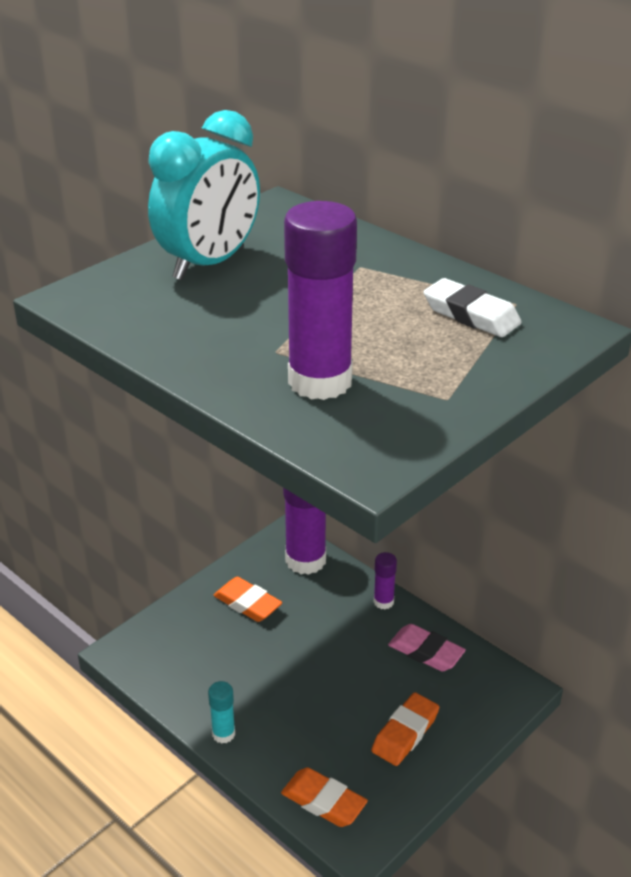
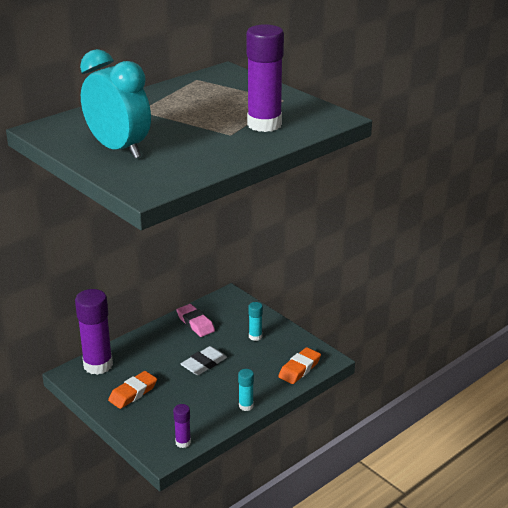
camera: 85 degrees left, 5 degrees down
orange eraser [371,692,439,766] -> turquoise glue stick [249,302,263,341]
purple glue stick [374,552,397,609] -> purple glue stick moved to [173,404,191,448]
pink eraser [388,624,466,671] -> pink eraser turned 75 degrees counterclockwise [177,304,215,337]
white eraser [424,278,522,337] -> white eraser moved to [181,346,227,375]

